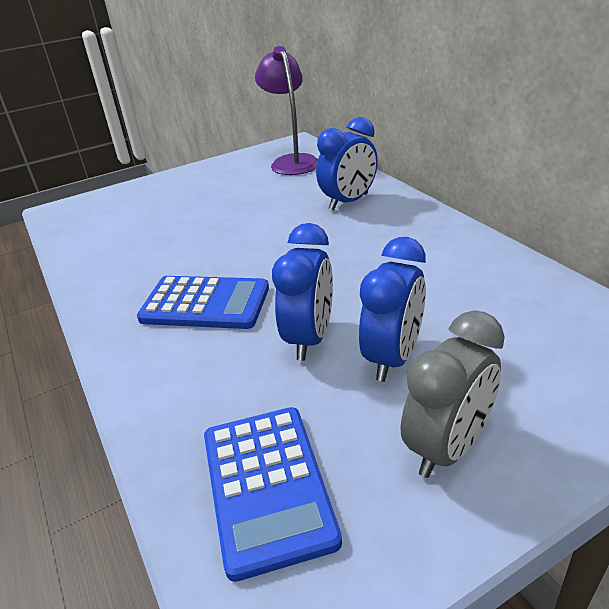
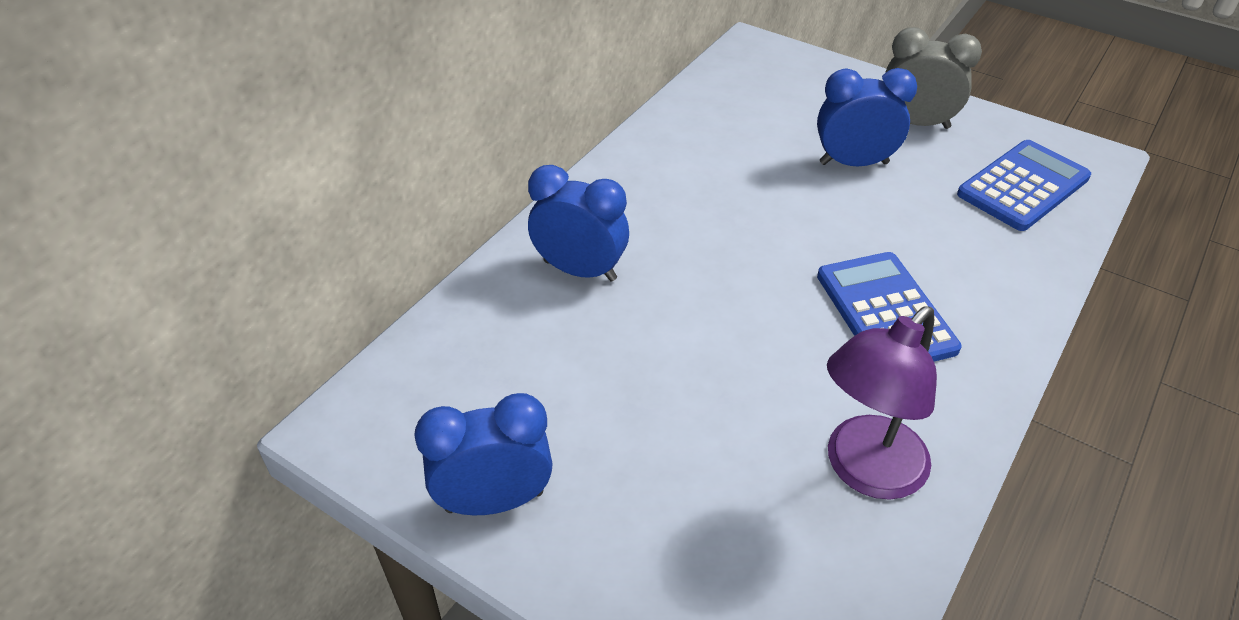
camera: 120 degrees left, 10 degrees up
purple lamp [255,46,318,175] -> purple lamp moved to [827,306,937,500]
blue clock [272,223,333,361] -> blue clock moved to [414,393,553,515]

